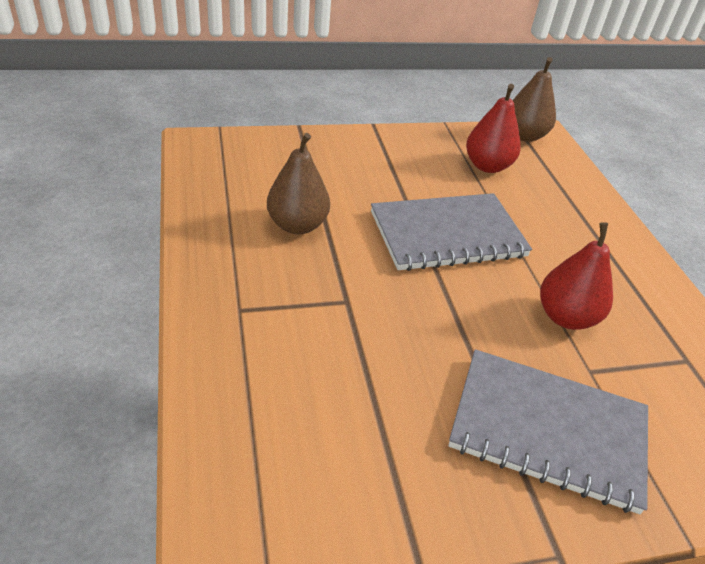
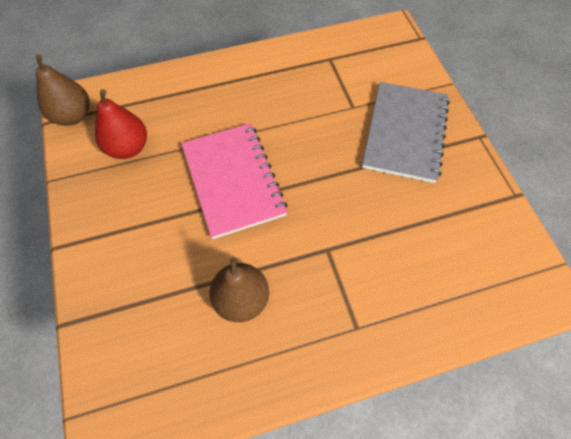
camera: 90 degrees left, 20 degrees up
grey notebook [371,193,532,271] -> pink notebook [181,123,288,239]
red pear [540,222,613,330] -> none

